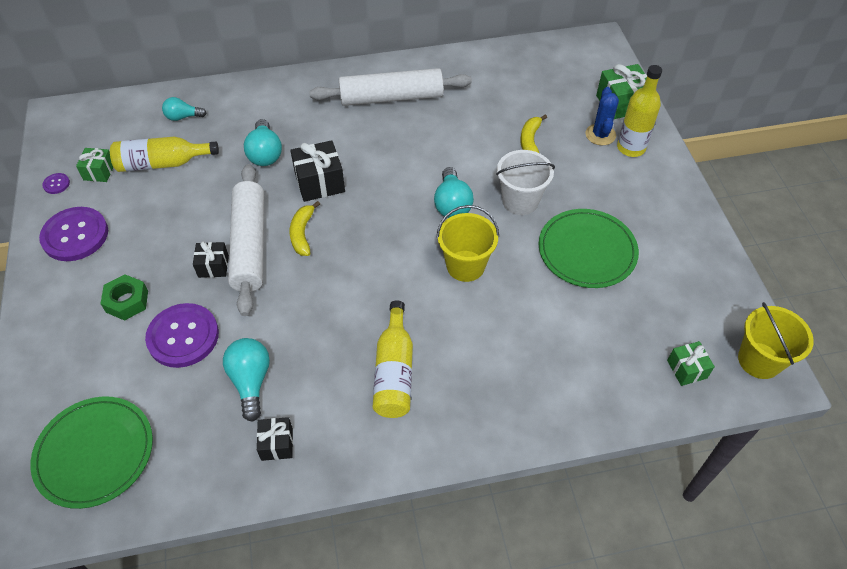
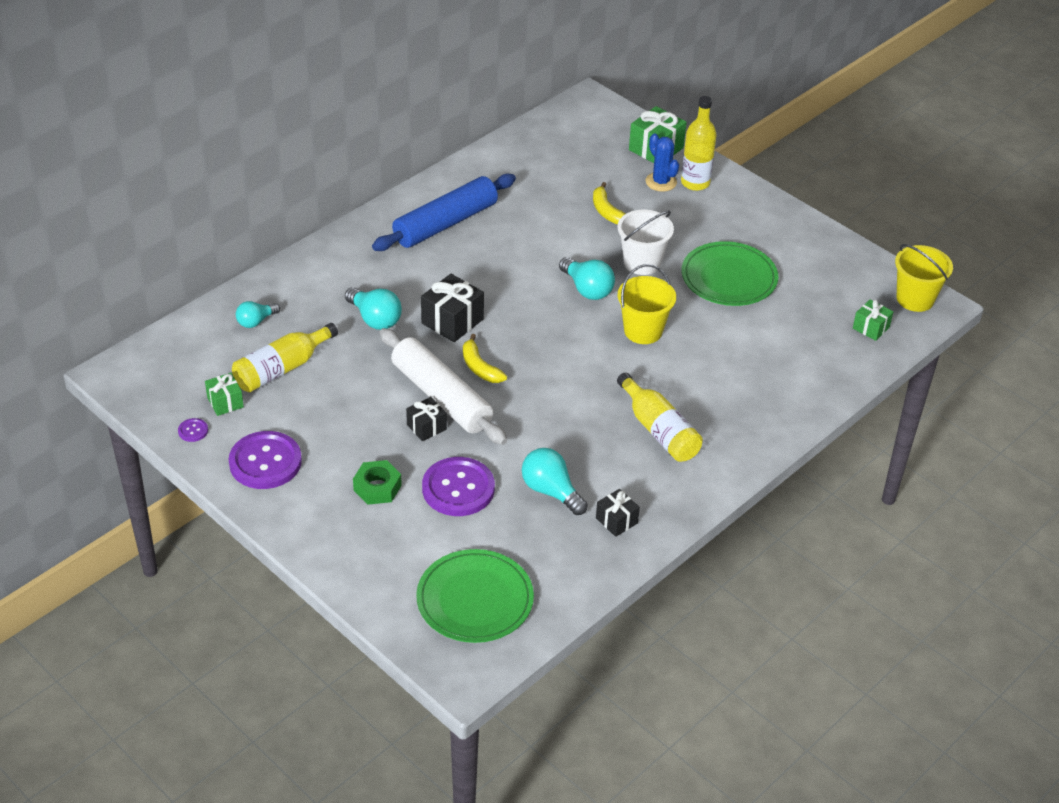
camera: 35 degrees left, 10 degrees down
white rolling pin [309,68,472,106] -> blue rolling pin [372,174,516,251]

